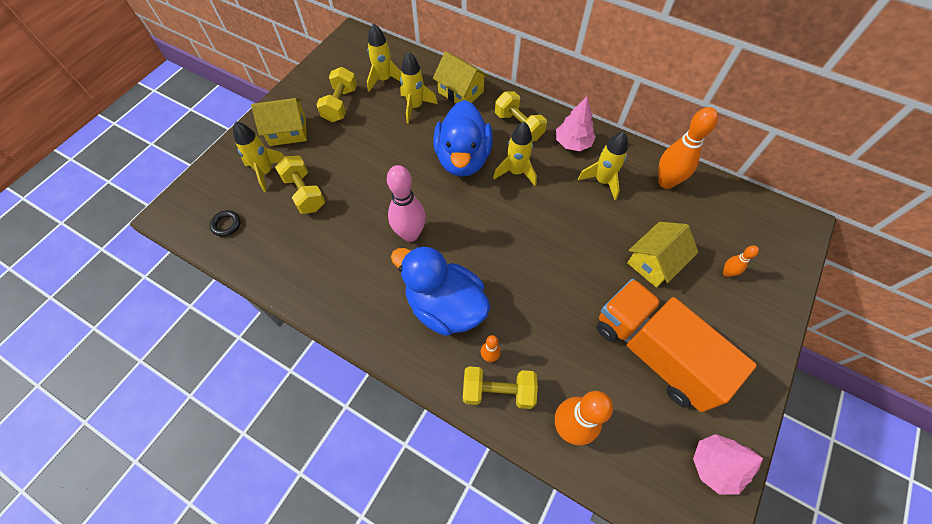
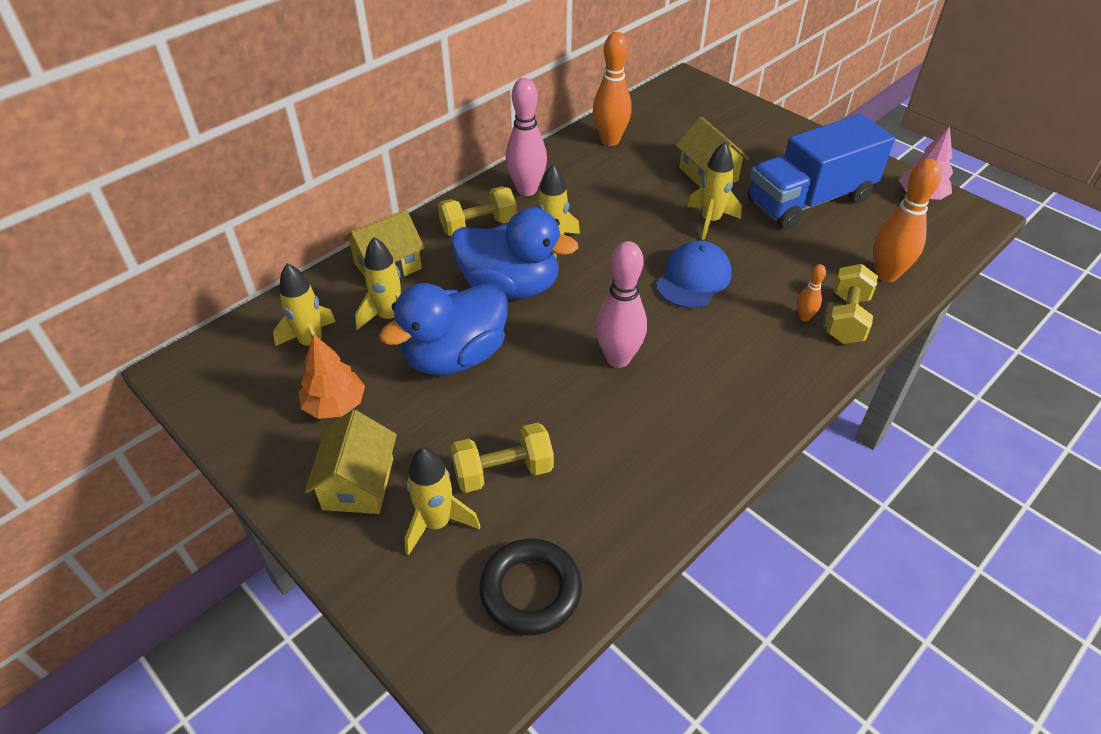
camera: 75 degrees left, 15 degrees down
black ring [210,210,241,237] -> black ring [479,538,582,635], size x1.92
yellow dumbbell [316,67,357,122] -> orange tree [299,334,365,419]
blue duck [391,245,490,336] -> blue duck moved to [379,282,508,375]
pink tree [556,97,596,151] -> pink bowling pin [505,78,547,196]
yellow rocket [578,131,628,200] -> yellow rocket moved to [687,142,742,240]
orange truck [596,279,757,412] -> blue truck [748,114,895,230]
orange bowling pin [723,245,759,277] -> none
none -> blue cap [656,241,732,308]

